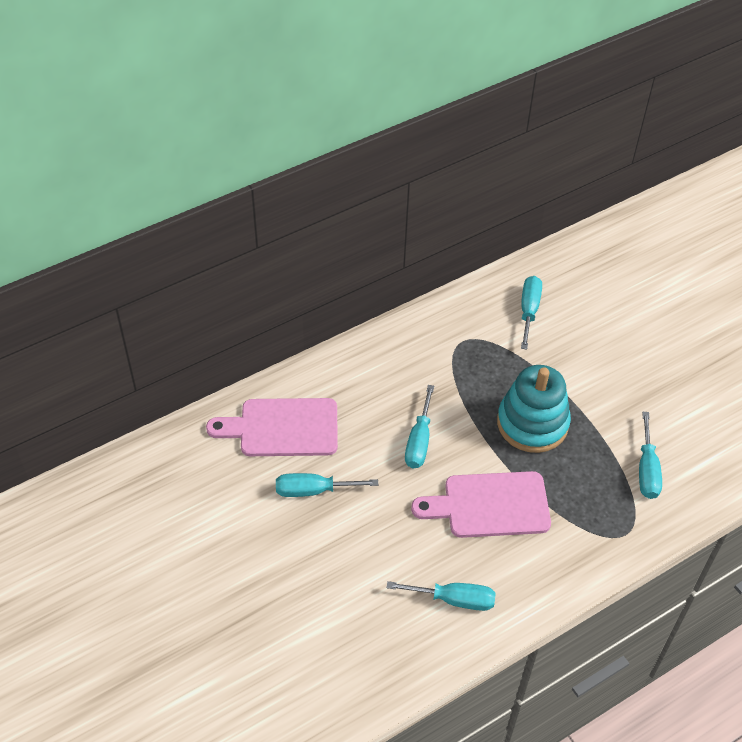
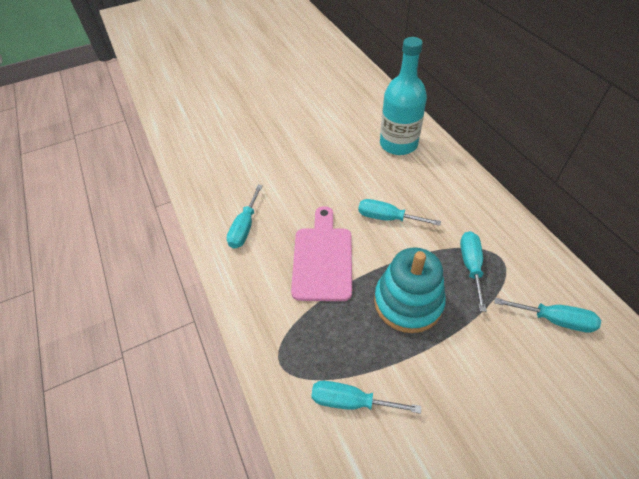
camera: 100 degrees right, 0 degrees up
pink cutting board [206,398,338,456] -> turquoise bottle [380,37,427,155]
turquoise screwdriver [276,473,378,497] -> turquoise screwdriver moved to [460,231,487,312]

